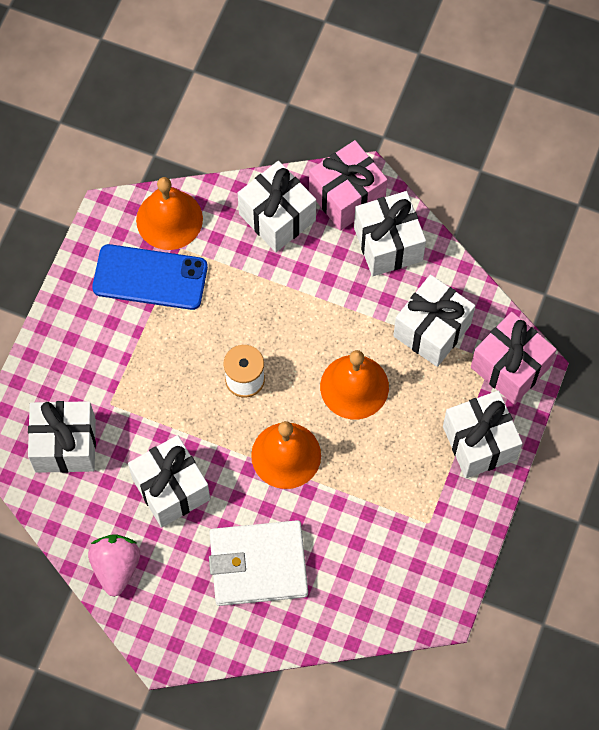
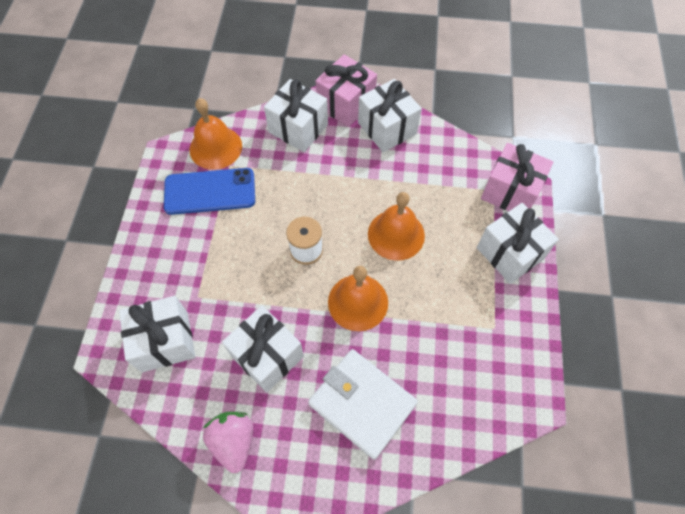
camera: 15 degrees left, 5 degrees down
white wallet [209,520,308,606] -> white wallet turned 60 degrees clockwise [308,349,418,460]
white gift [393,275,475,367] -> none

